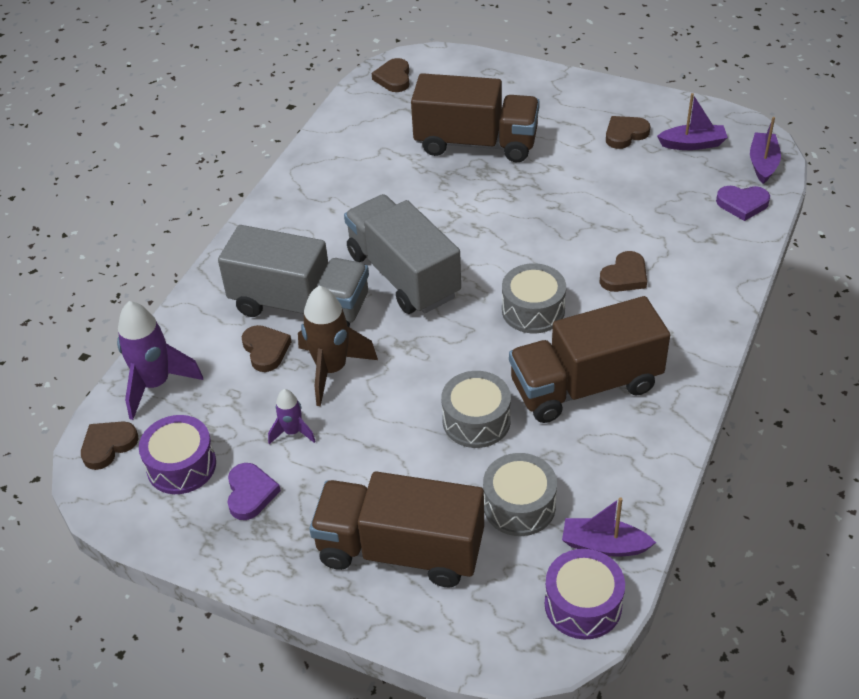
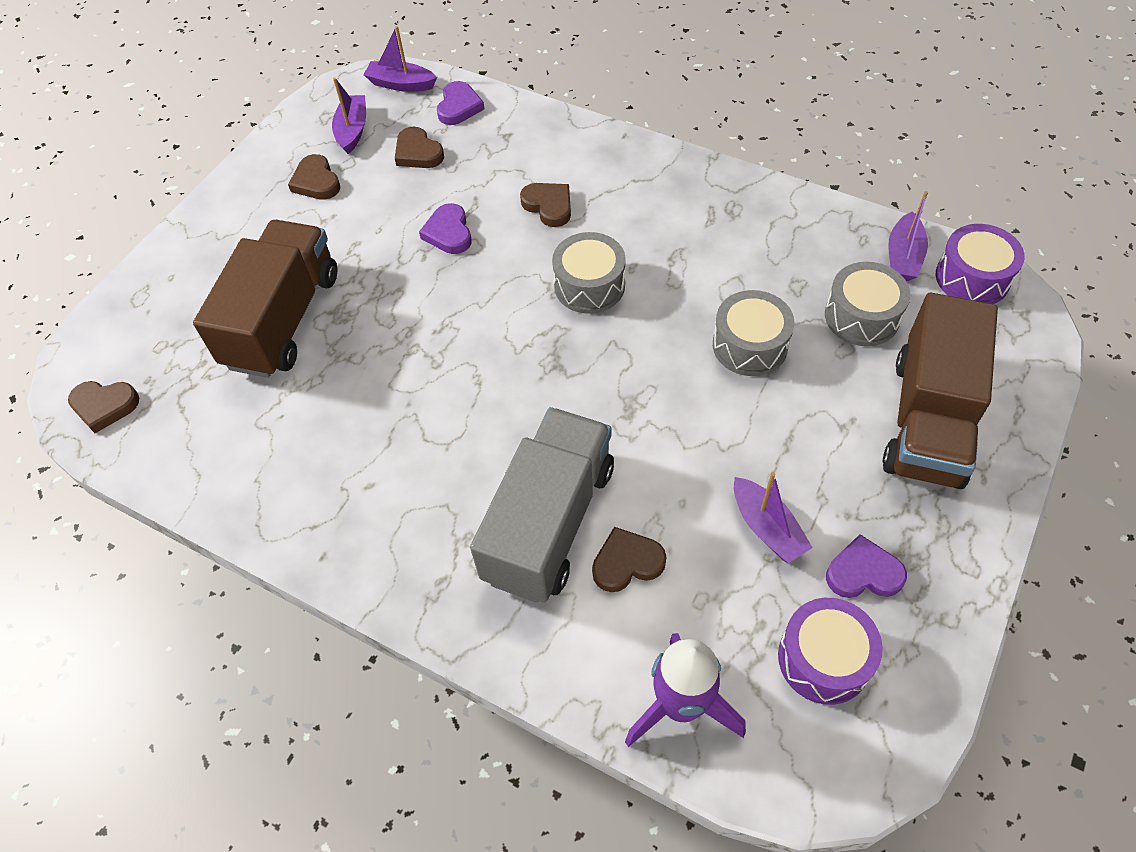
camera: 85 degrees left, 10 degrees up
brown heart [81,421,138,470] -> brown heart moved to [395,126,444,168]
purple rocket [268,389,316,444] -> purple boat [734,472,813,563]
brown rocket [298,286,378,406] -> none
grey truck [344,194,461,314] -> none
brown truck [509,296,670,423] -> none
none -> purple heart [419,203,472,254]

